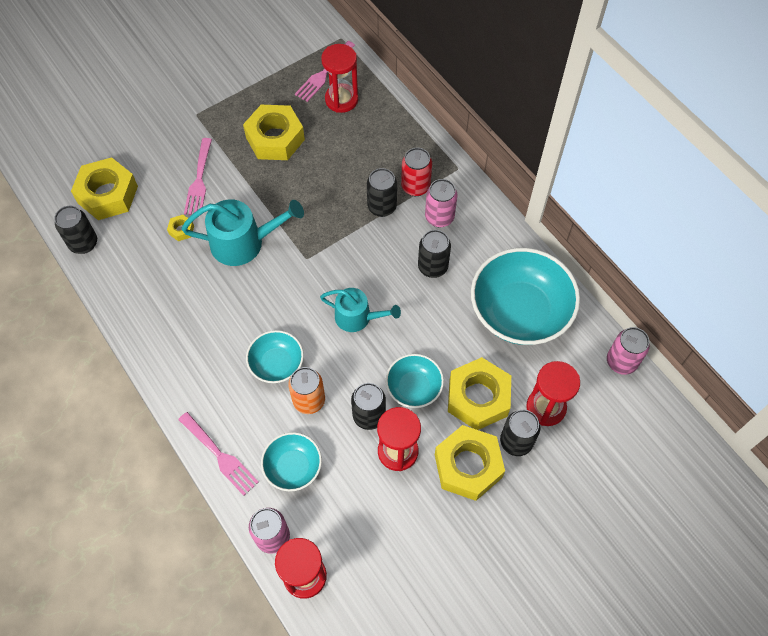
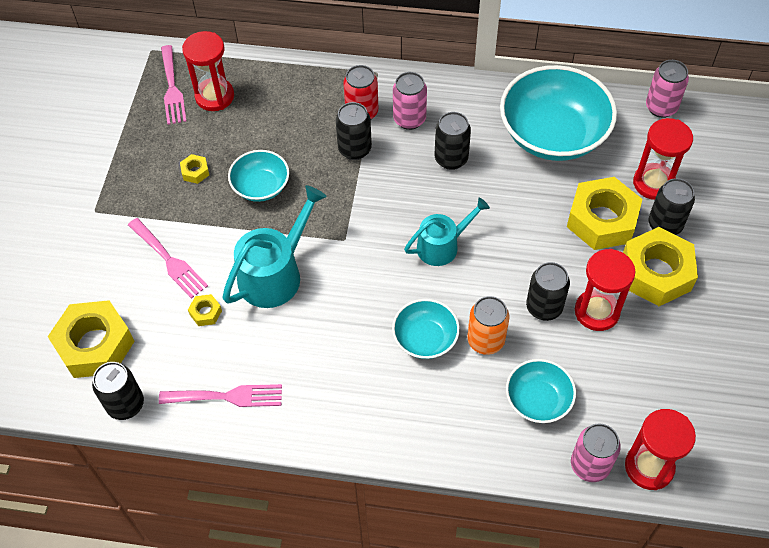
camera: 45 degrees left, 5 degrees down
pink fork [178,412,259,496] -> pink fork moved to [159,384,282,407]
yellow nut [243,105,305,160] -> yellow nut [180,154,209,184], size x0.42
turquoise bowl [385,354,444,408] -> turquoise bowl moved to [228,150,289,202]

